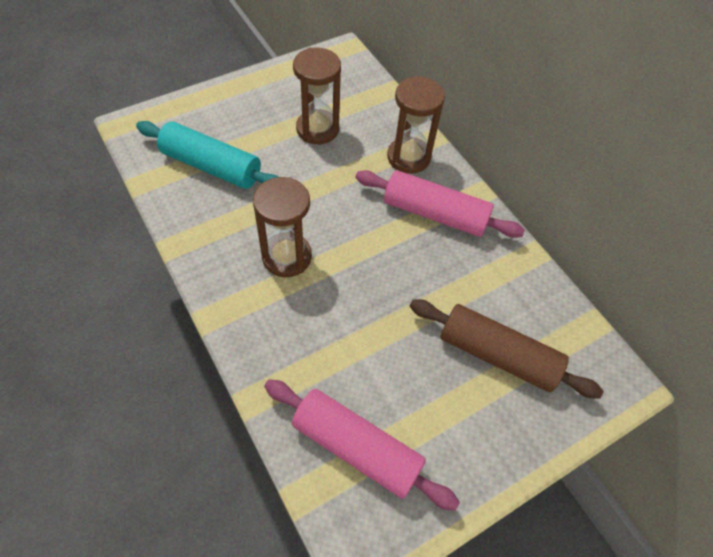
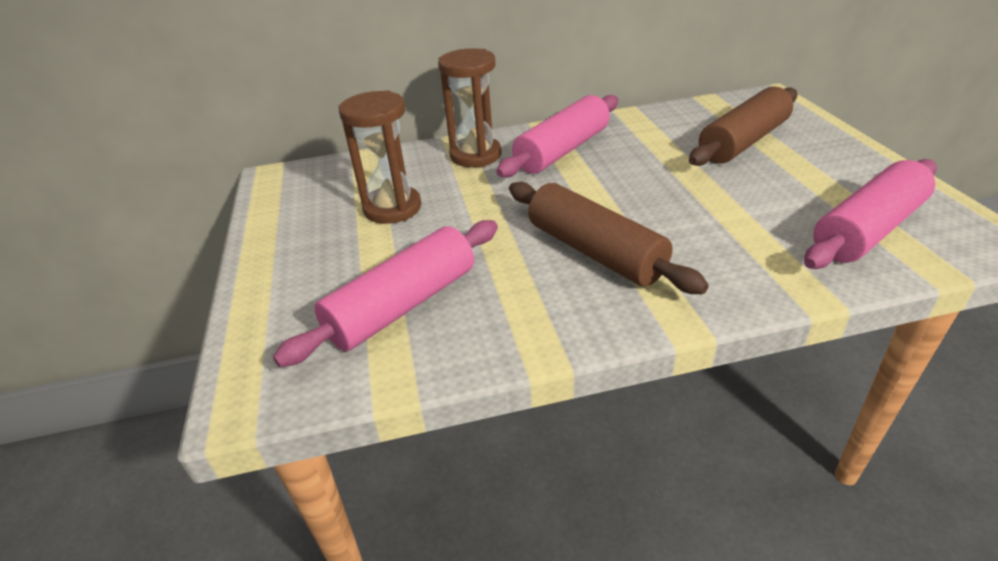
camera: 65 degrees left, 20 degrees down
turquoise rolling pin [136,121,279,189] -> pink rolling pin [273,220,498,367]
brown hourglass [253,177,312,277] -> brown rolling pin [509,182,709,294]

